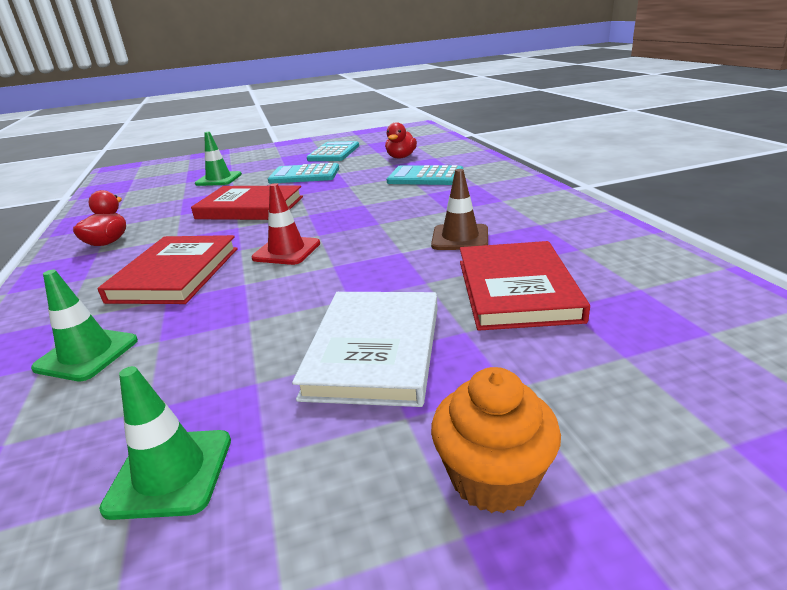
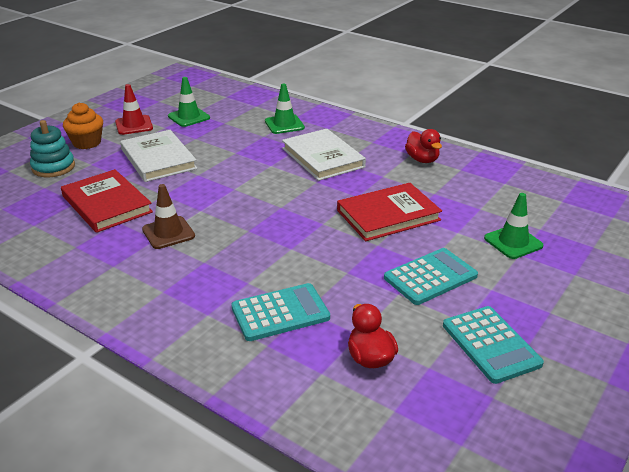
camera: 140 degrees right, 5 degrees up
red book [98,235,238,304] -> white book [282,129,366,181]
red traffic cone [251,183,320,265] -> red traffic cone moved to [115,84,153,135]
none -> turquoise stacking toy [30,120,75,177]

